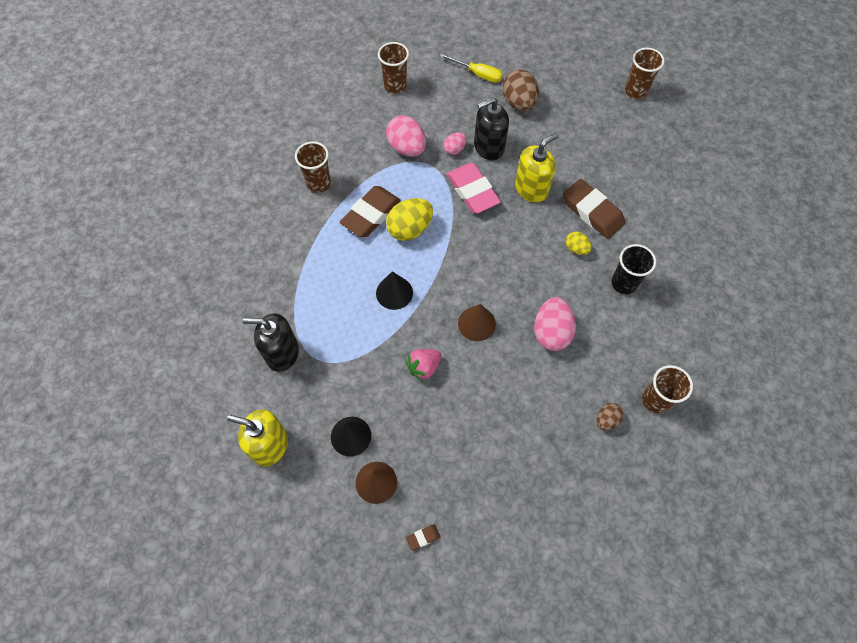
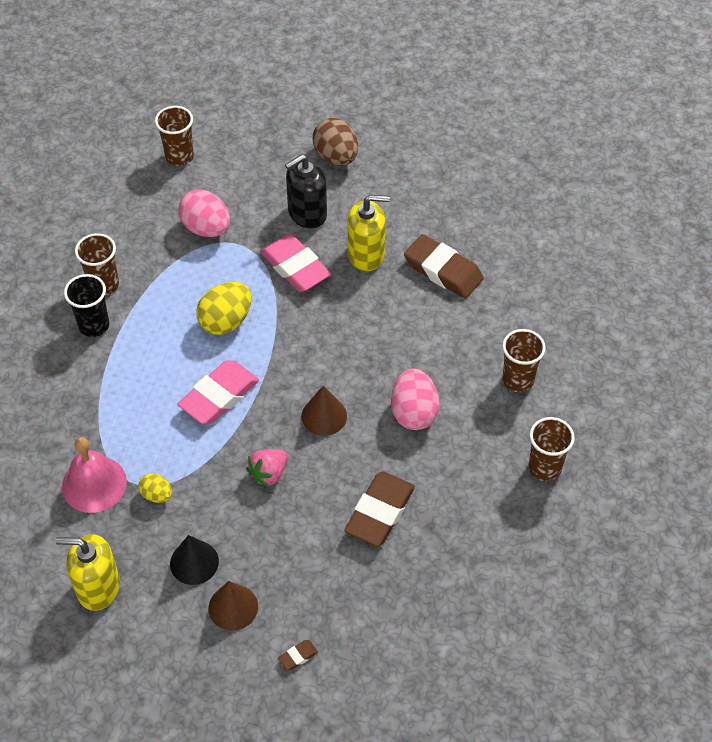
camera: 10 degrees left, 10 degrees down
black soap dispenser [243,313,299,372] -> pink bell [62,437,127,513]
brown eraser [340,186,401,237] -> brown eraser moved to [344,471,415,547]
black cone [376,271,413,310] -> pink eraser [177,360,259,424]
yellow screwdriver [439,53,503,83] -> none
pink egg [443,132,467,155] -> none
yellow soap dispenser [515,133,558,203] -> yellow soap dispenser turned 45 degrees clockwise [348,195,390,271]
yellow egg [566,231,592,255] -> yellow egg moved to [139,473,172,503]
brown egg [596,403,624,431] -> none
black cup [611,244,656,295] -> black cup moved to [64,274,109,337]
brown cup [625,48,664,99] -> brown cup moved to [502,329,546,392]

